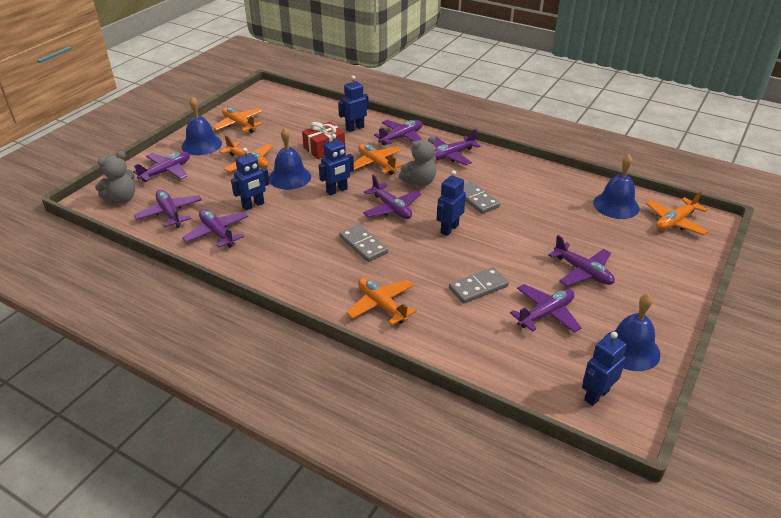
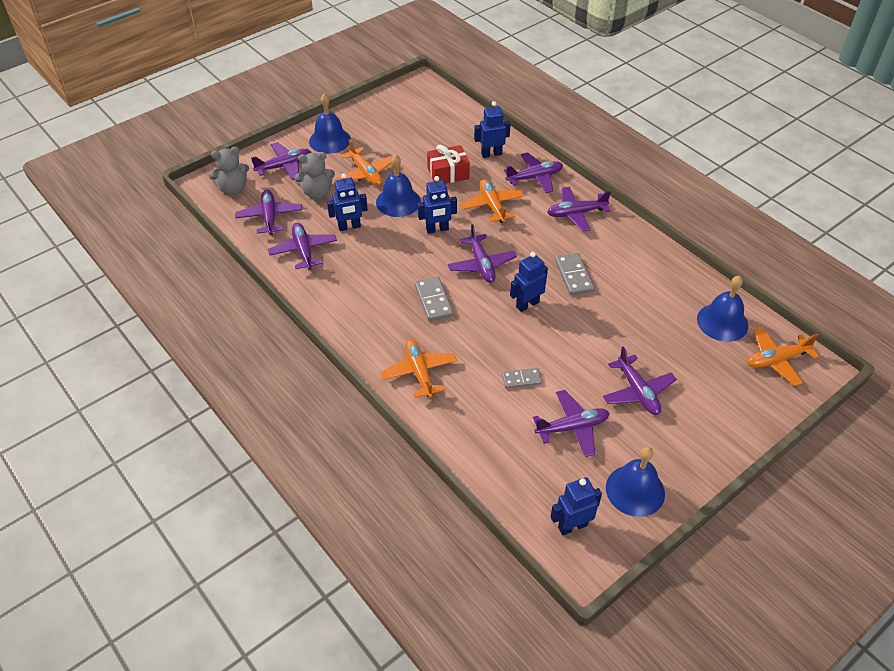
camera: 20 degrees right, 10 degrees up
orange plane [212,107,263,133] -> none
grey teddy bear [399,136,436,186] -> grey teddy bear moved to [295,152,335,199]
grey domino [449,267,509,304] -> grey domino [502,368,542,388], size x0.66

